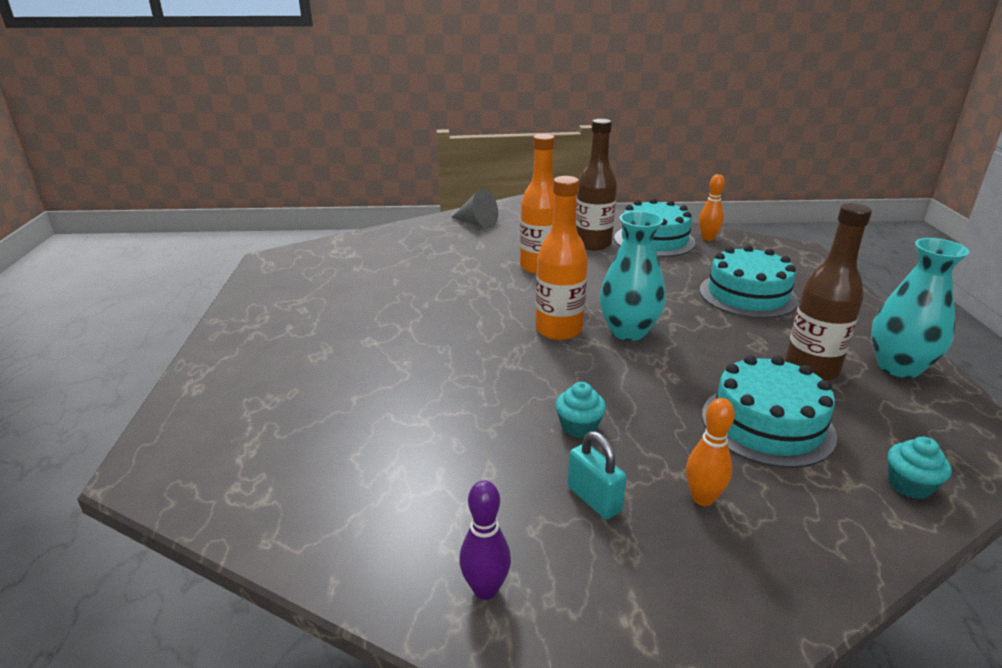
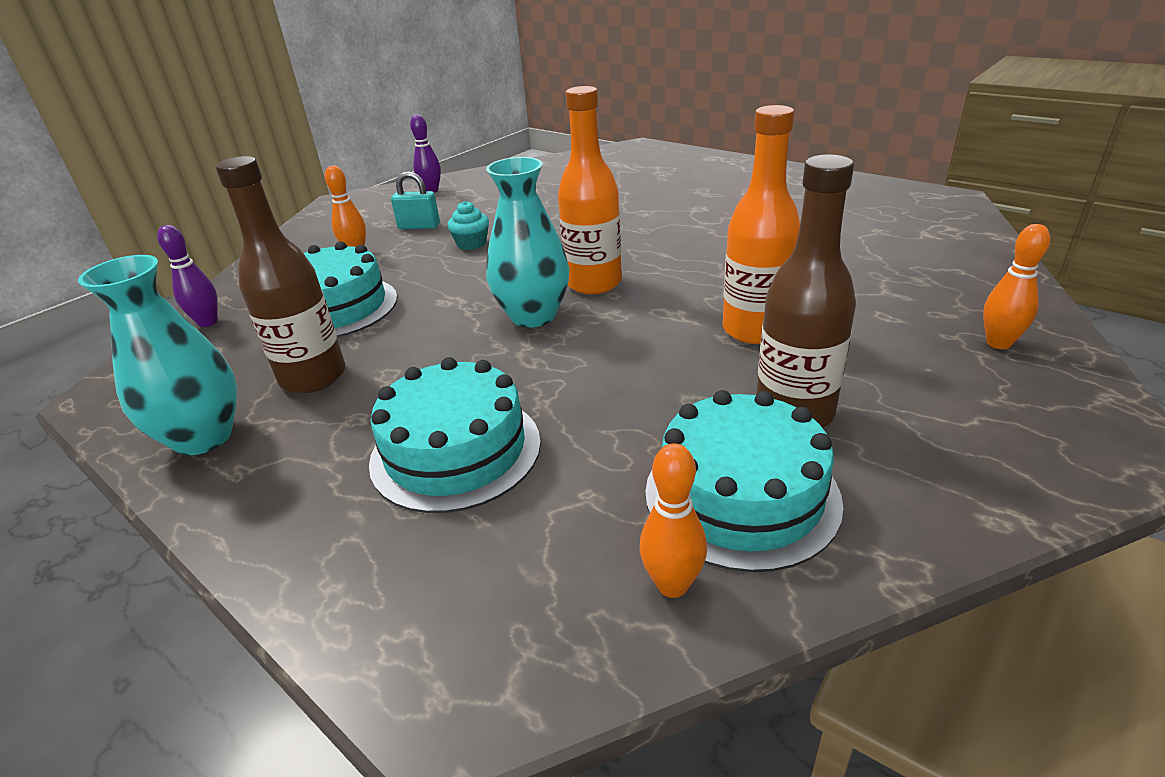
camera: 135 degrees right, 5 degrees up
grey cone [451,189,498,229] -> orange bowling pin [983,224,1050,349]
turquoise cupcake [888,437,951,499] -> purple bowling pin [157,225,218,327]

